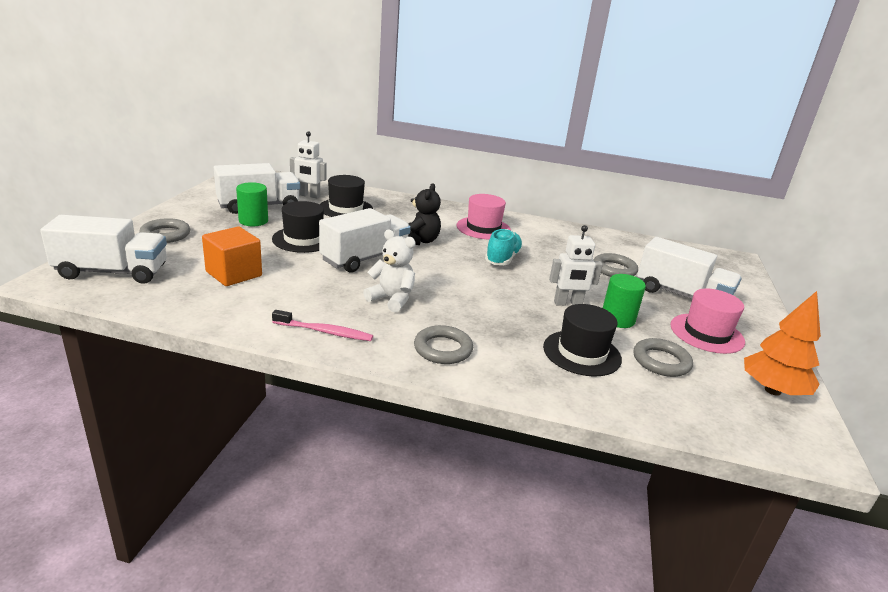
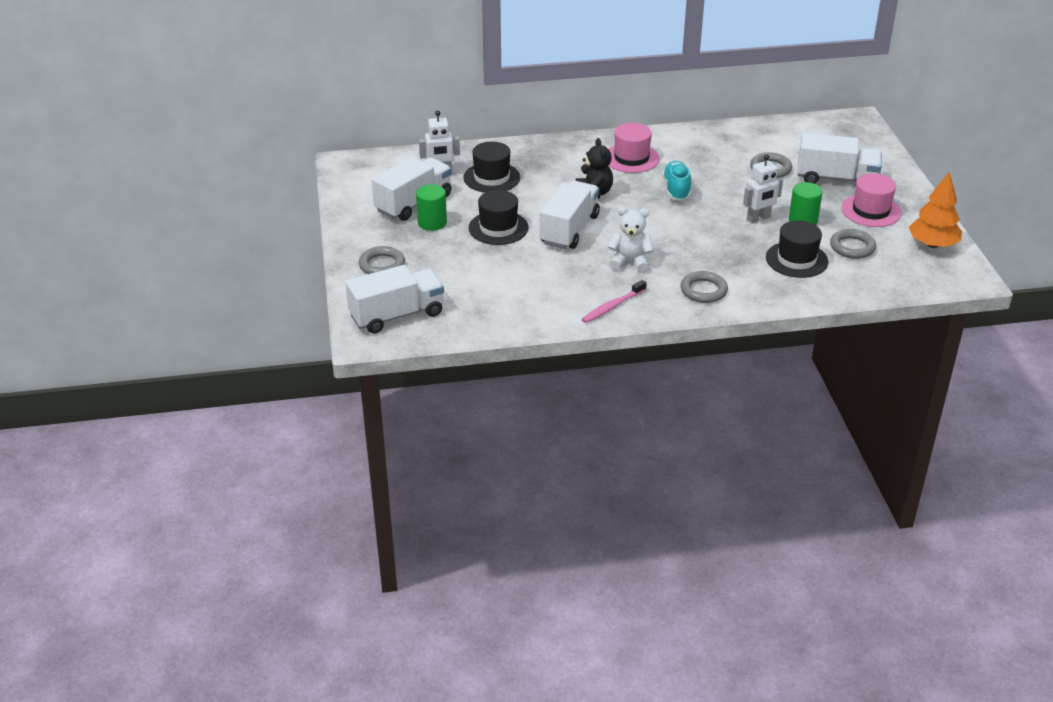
camera: 20 degrees left, 10 degrees up
orange cube [202,226,262,286] -> none
pink toothbrush [272,310,373,341] -> pink toothbrush turned 150 degrees clockwise [582,280,647,323]

